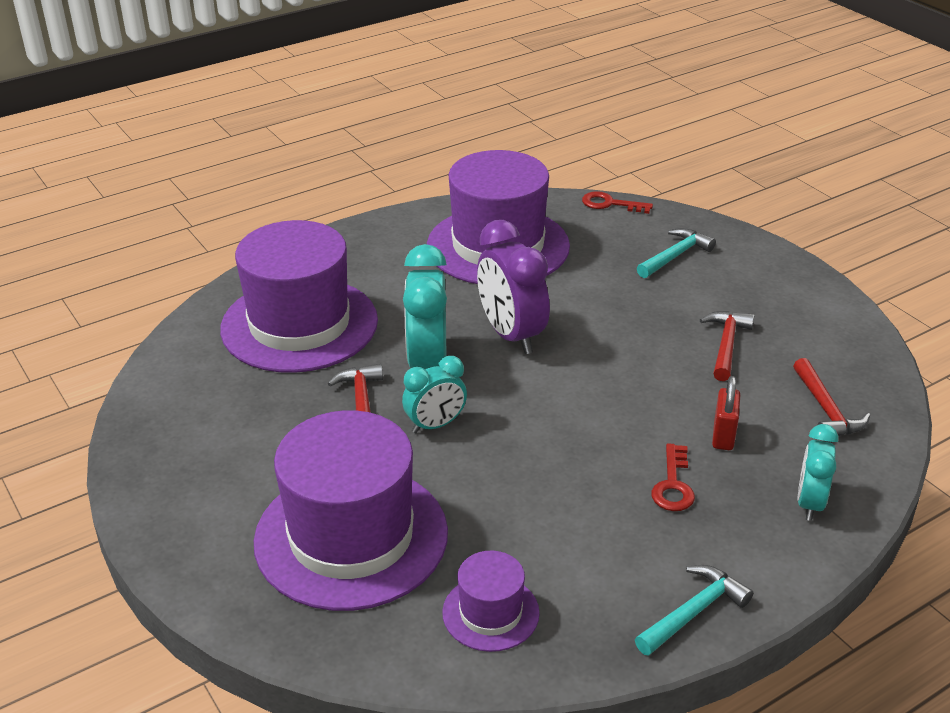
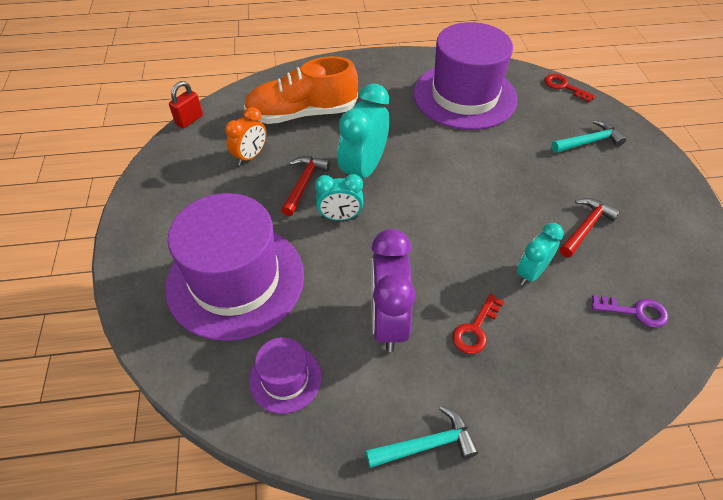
camera: 25 degrees right, 15 degrees up
purple hat [220,220,378,373] -> orange shoe [244,56,358,124]
purple clock [477,220,550,354] -> purple clock moved to [371,229,416,352]
red padlock [712,376,740,450] -> red padlock moved to [169,81,203,128]
red hammer [793,358,870,436] -> purple key [591,295,668,328]
turquoise clock [798,424,838,521] -> turquoise clock moved to [517,223,564,285]
none -> orange clock [225,107,266,165]

